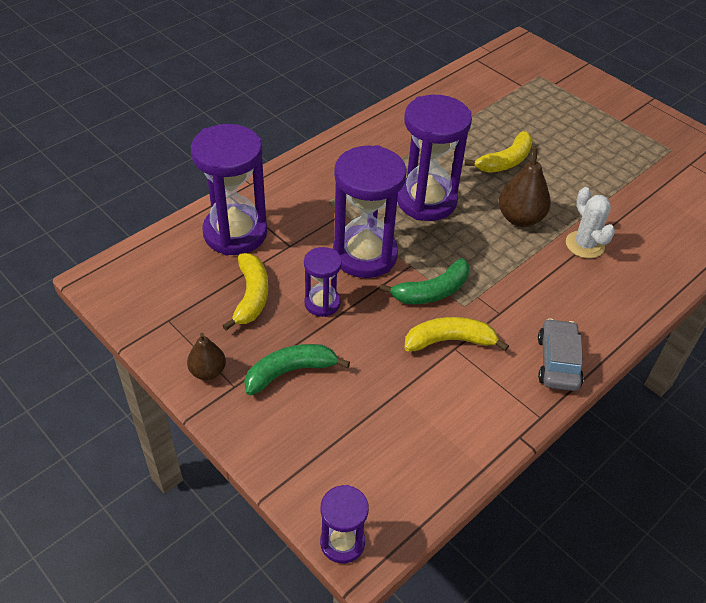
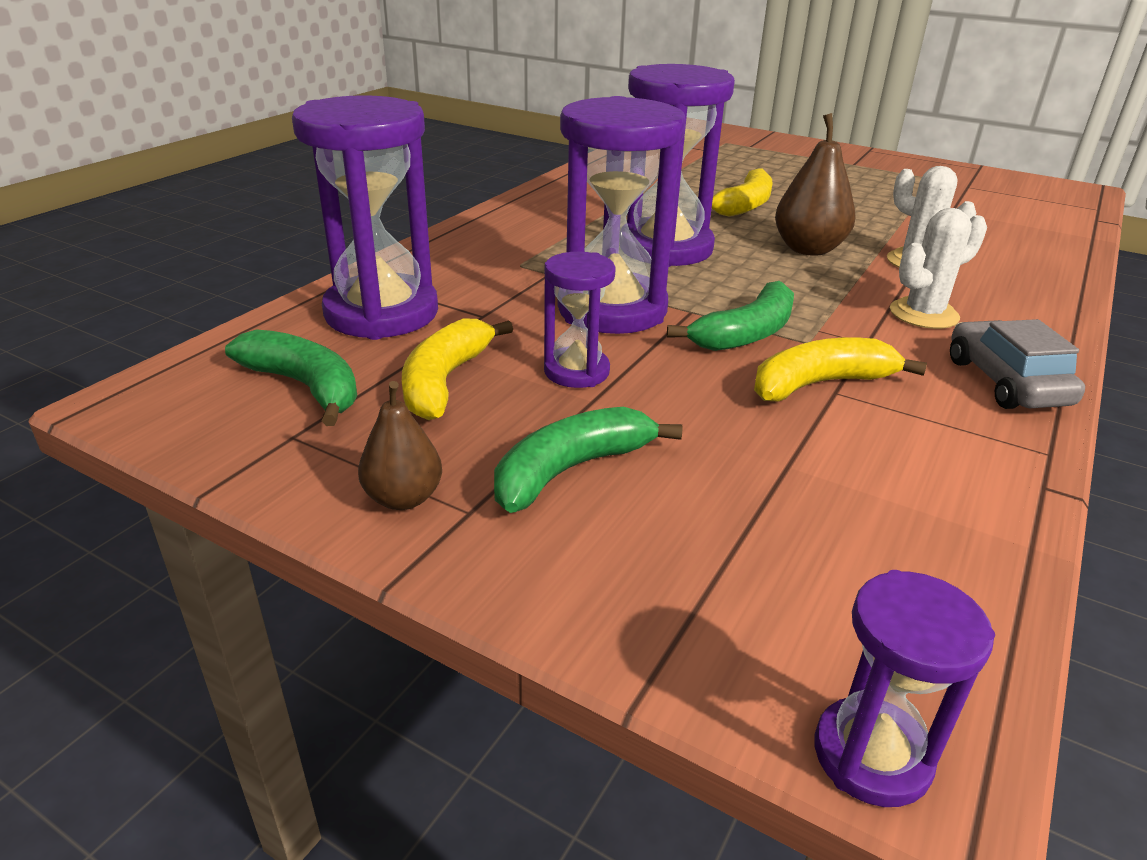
camera: 15 degrees left, 15 degrees down
yellow banana [222,253,268,330] -> yellow banana turned 150 degrees counterclockwise [402,318,513,420]
none -> green banana [225,329,357,426]
none -> white cactus [890,208,987,329]

